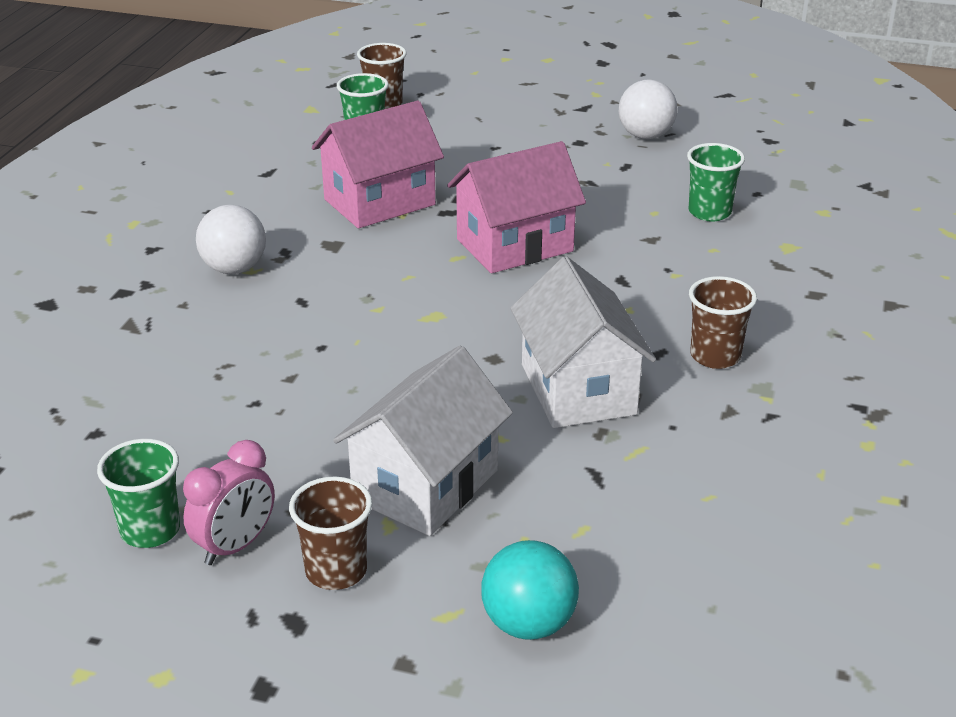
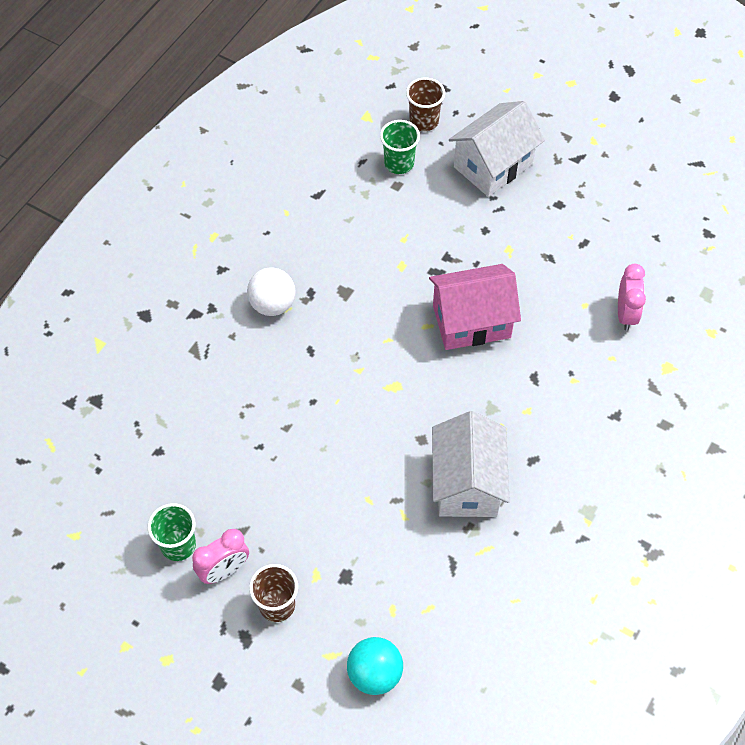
camera: 15 degrees right, 25 degrees up
pink house [312,100,444,229] -> none
white house [333,346,513,536] -> white house moved to [449,101,545,197]
white ball [619,80,678,139] -> none
green cup [687,143,745,221] -> pink clock [618,264,646,331]
brown cup [689,276,757,369] -> none

